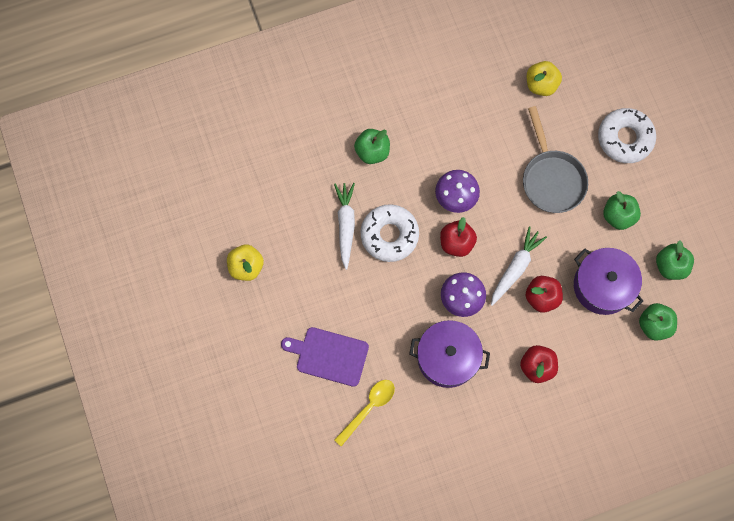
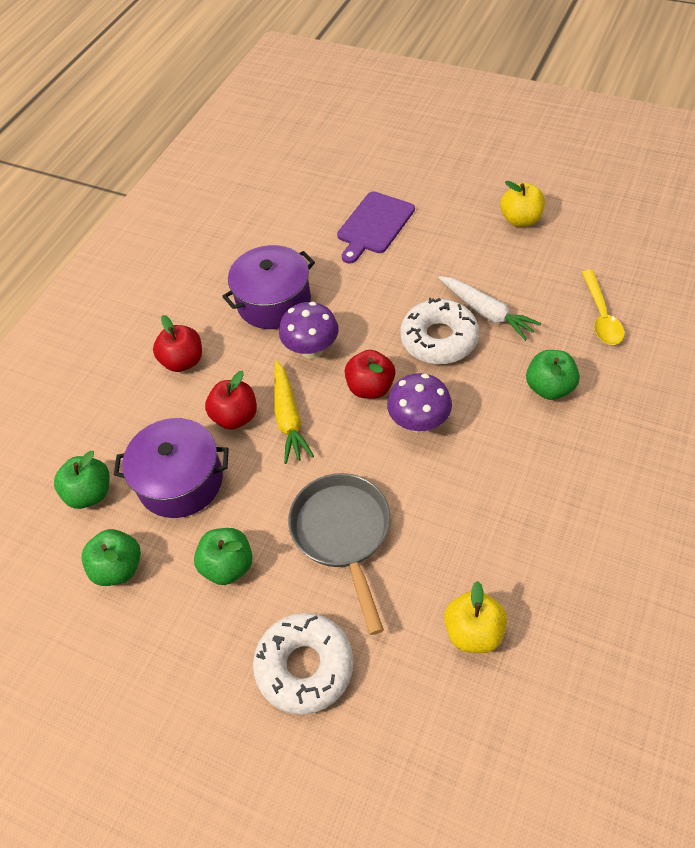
camera: 140 degrees right, 20 degrees down
purple cutting board [281,327,369,387] -> purple cutting board turned 150 degrees clockwise [337,191,415,264]
yellow spoon [334,380,395,447] -> yellow spoon moved to [582,270,624,345]
white carrot [491,226,547,306] -> yellow carrot [274,360,314,464]
grey pan [523,106,588,213] -> grey pan turned 45 degrees clockwise [288,473,390,635]

